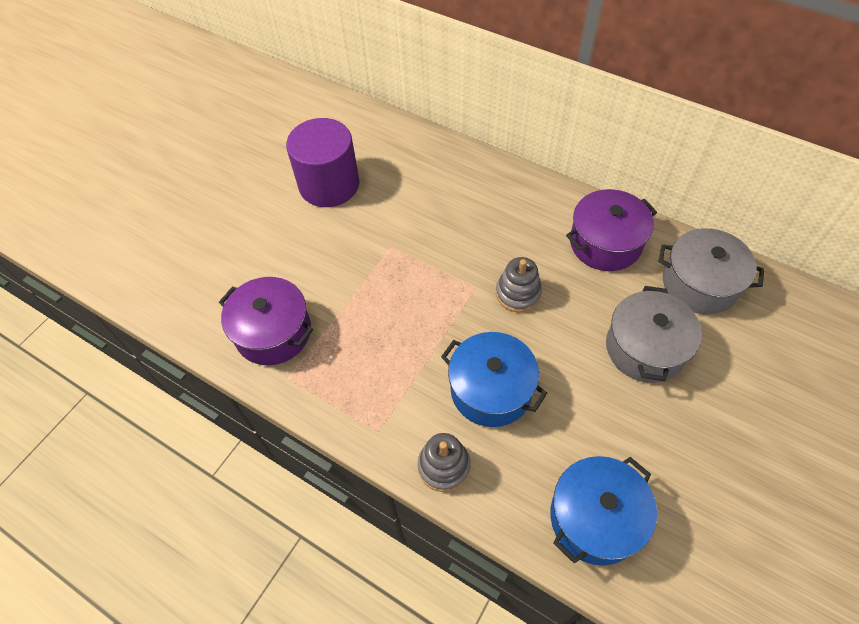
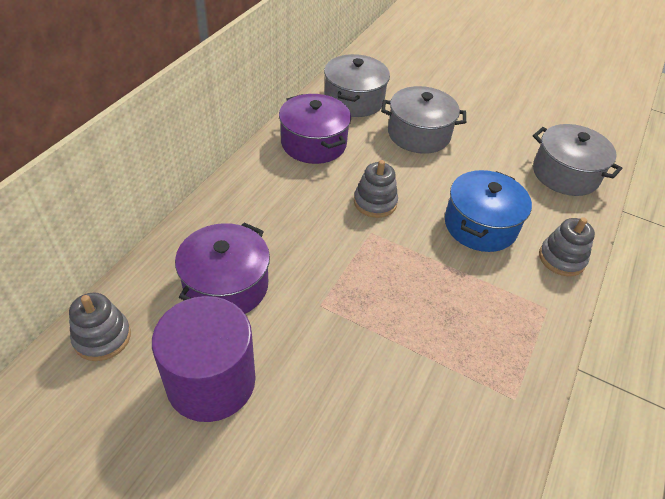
camera: 100 degrees left, 10 degrees down
purple pot [219,277,313,365] -> purple pot moved to [175,222,270,314]
blue pot [550,456,657,565] -> grey pot [533,124,622,196]
none -> grey stacking toy [69,292,131,361]

